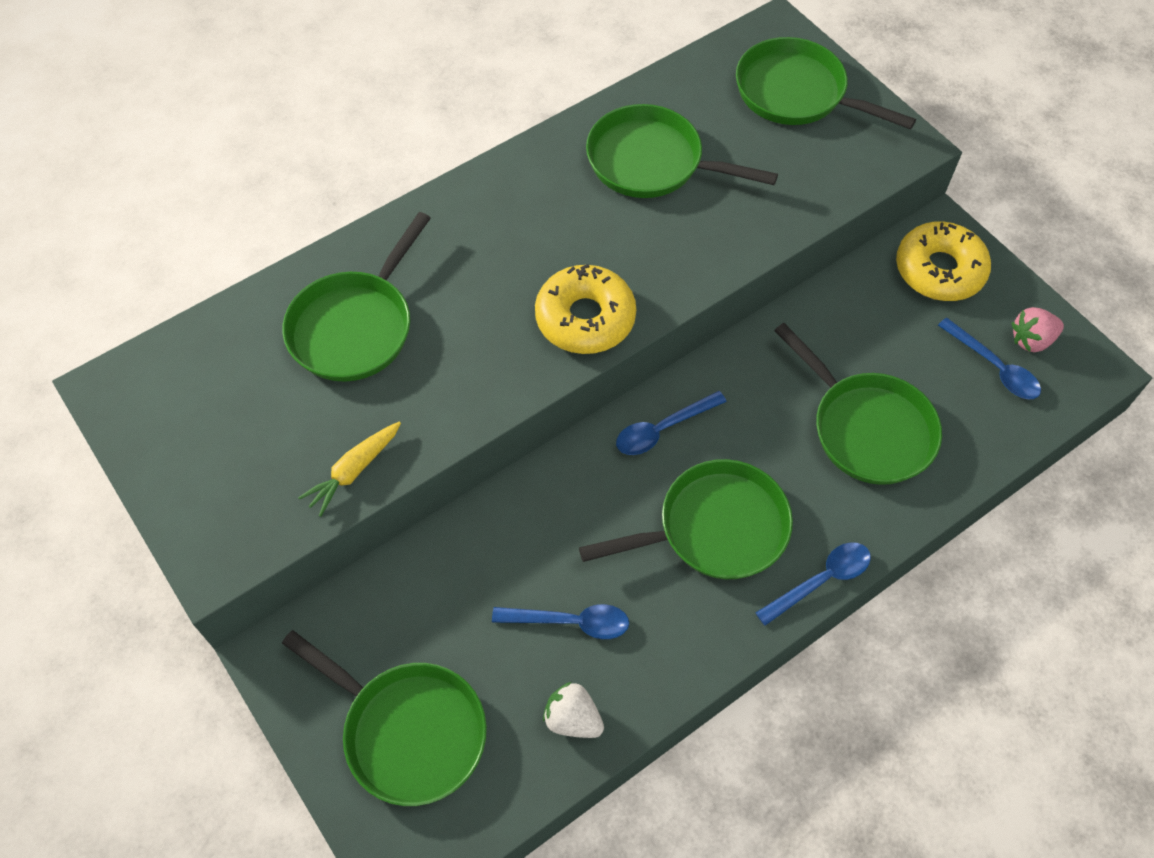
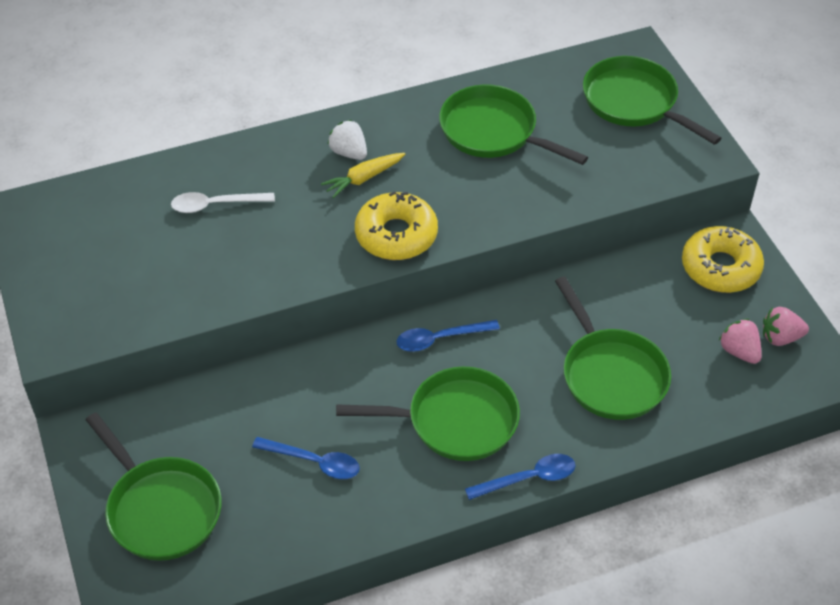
camera: 15 degrees right, 10 degrees down
green pan [282,212,431,382] -> white spoon [171,192,275,213]
yellow carrot [298,422,401,517] -> yellow carrot moved to [321,153,405,198]
white strawberry [543,682,604,738] -> white strawberry moved to [328,120,367,160]
blue spoon [938,318,1041,399] -> pink strawberry [719,319,762,364]

